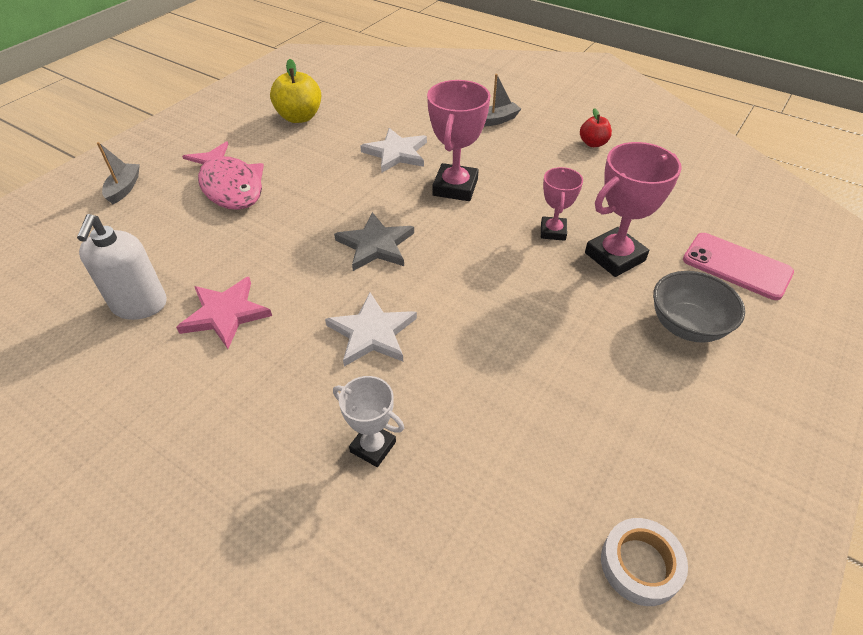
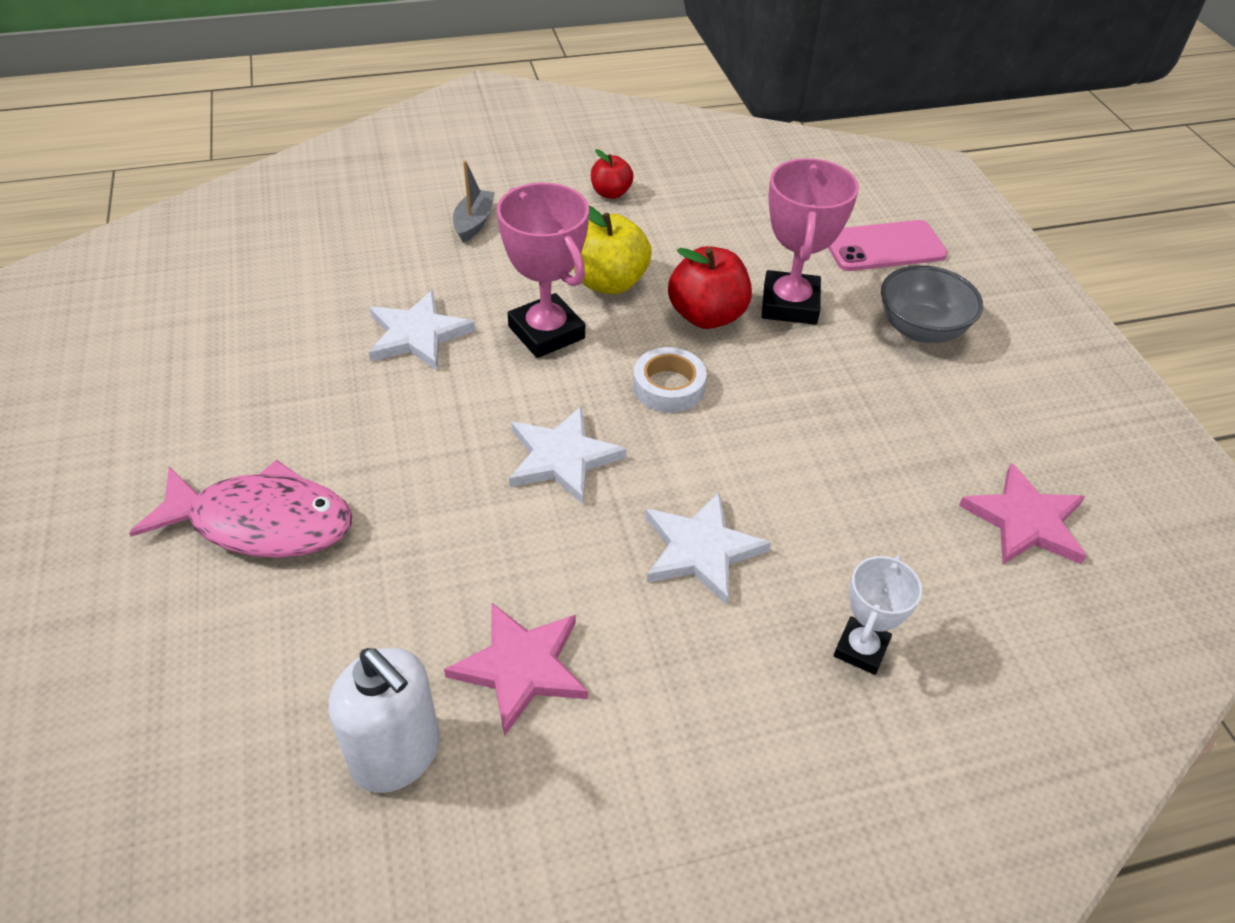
camera: 50 degrees left, 0 degrees up
grey boat [97,142,140,204] -> none
yellow apple [270,59,321,123] -> yellow apple moved to [574,206,652,294]
white trophy [333,376,404,467] -> white trophy turned 45 degrees counterclockwise [834,555,922,675]
grey star [334,212,414,271] -> white star [509,406,627,504]
pink trophy [541,167,583,241] -> red apple [668,246,752,329]
white tape [601,518,688,606] -> white tape moved to [633,347,707,413]
none -> pink star [959,463,1086,564]

